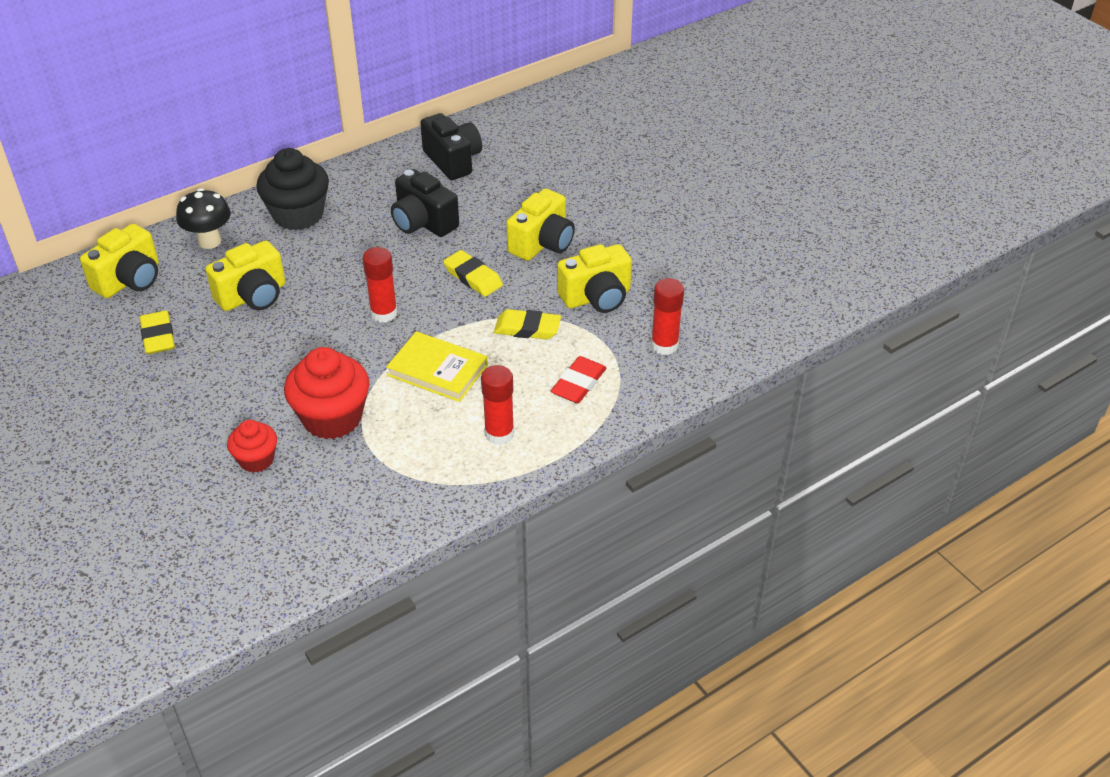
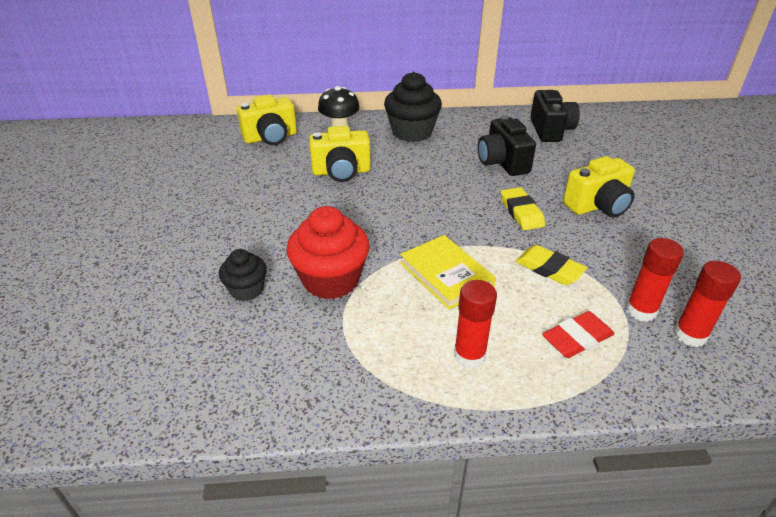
camera: 30 degrees right, 5 degrees down
yellow eraser [140,311,175,354] -> none
red cupcake [227,420,277,473] -> black cupcake [219,249,267,301]
red glue stick [363,247,398,323] -> red glue stick moved to [626,238,684,322]
yellow camera [557,244,632,313] -> none

